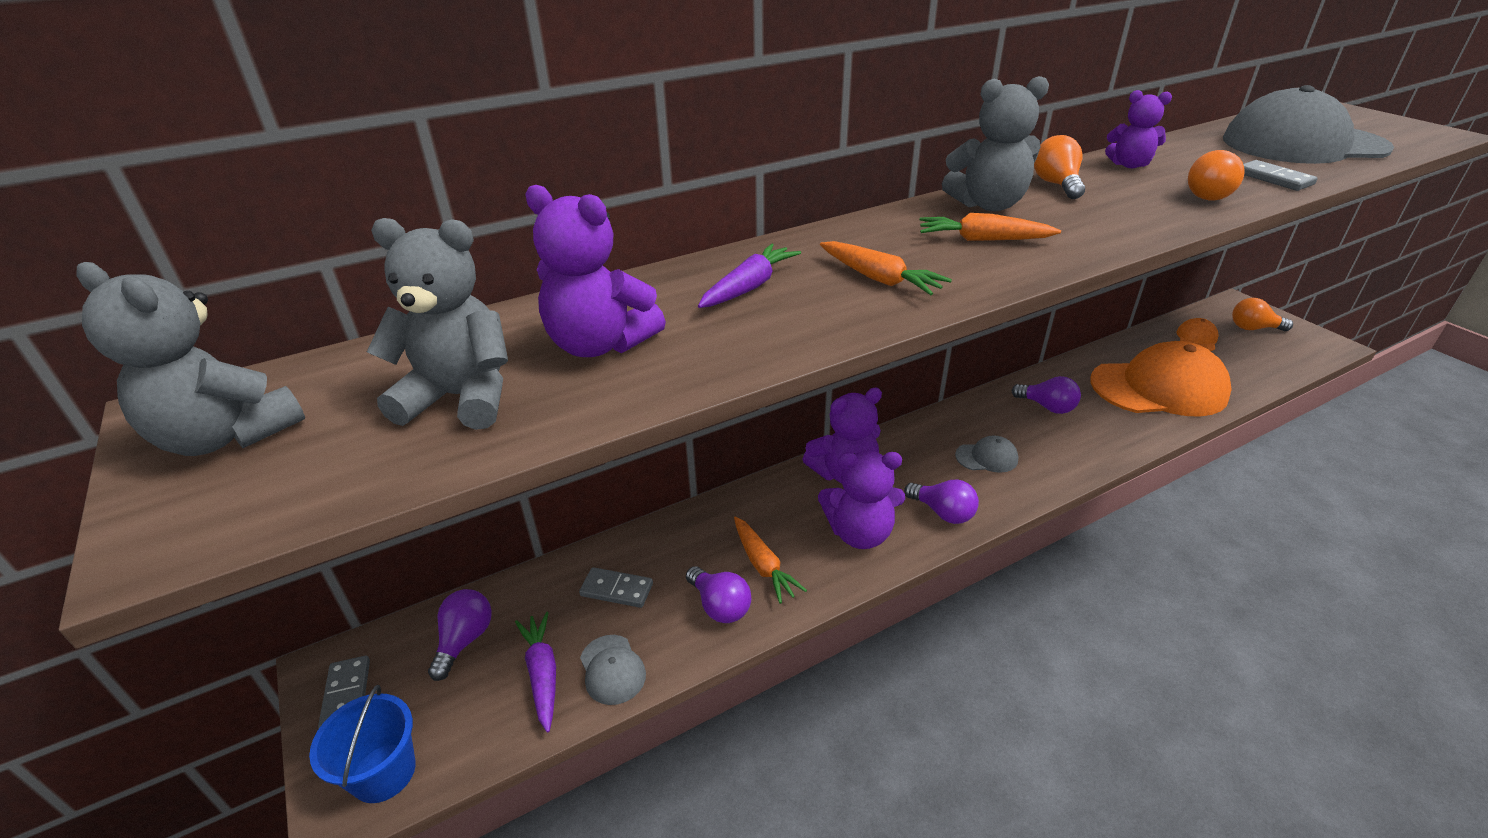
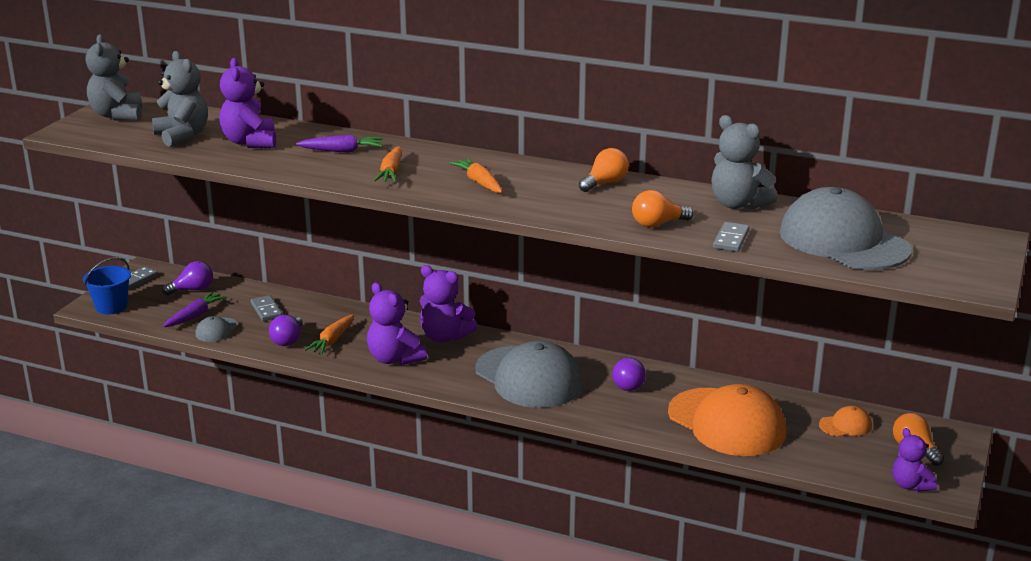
camera: 50 degrees right, 10 degrees down
purple light bulb [904,480,979,524] -> none
grey teddy bear [942,76,1049,211] -> grey teddy bear moved to [711,115,778,210]
grey cap [955,436,1018,473] -> grey cap [475,341,583,408], size x2.36
purple teddy bear [1105,90,1172,168] -> purple teddy bear moved to [892,428,937,492]

